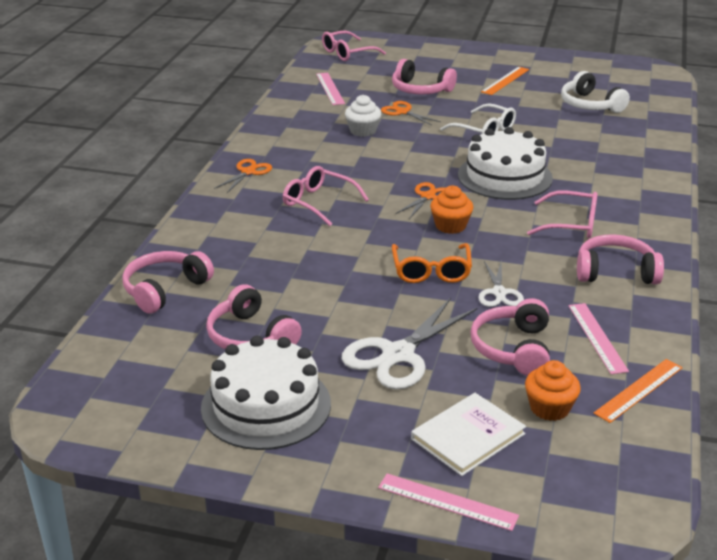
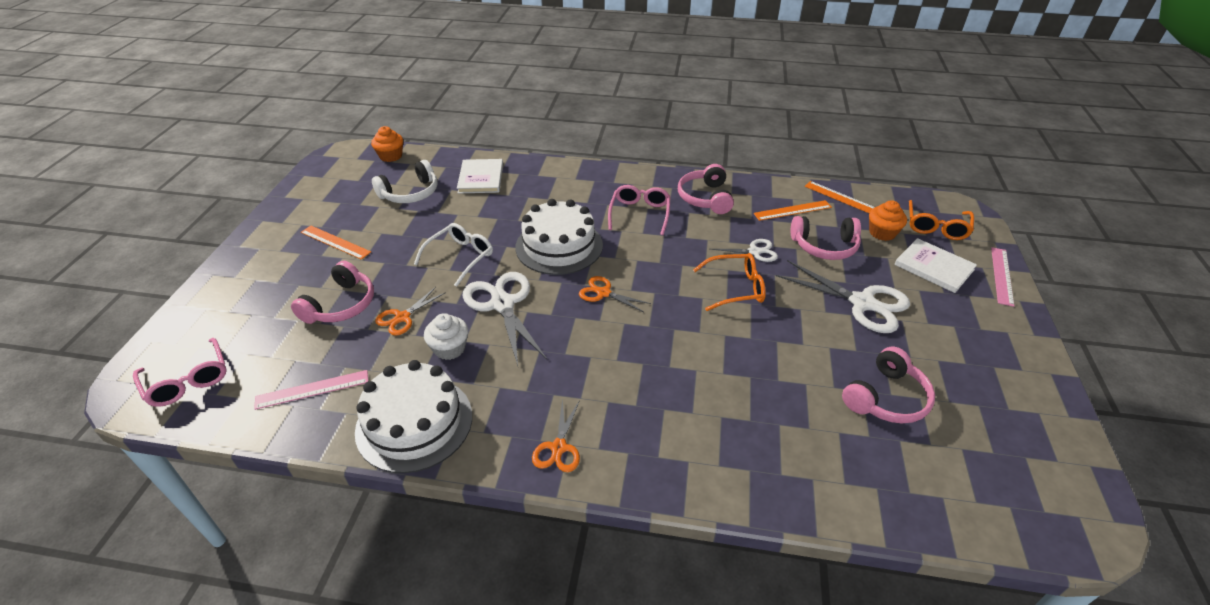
camera: 95 degrees left, 10 degrees up
pink headphones [122,251,214,314] -> none
white cake [201,336,331,450] -> white cake moved to [355,360,472,473]
orange scissors [214,159,272,193] -> orange scissors turned 105 degrees counterclockwise [532,398,580,472]
pink glasses [283,166,369,226] -> none
orange cupcake [430,186,473,234] -> orange cupcake moved to [371,126,403,162]
pink ruler [568,303,629,374] -> orange ruler [754,200,832,221]
none -> white book [457,159,503,194]
none -> white scissors [463,272,547,366]
none -> orange glasses [909,200,974,240]

